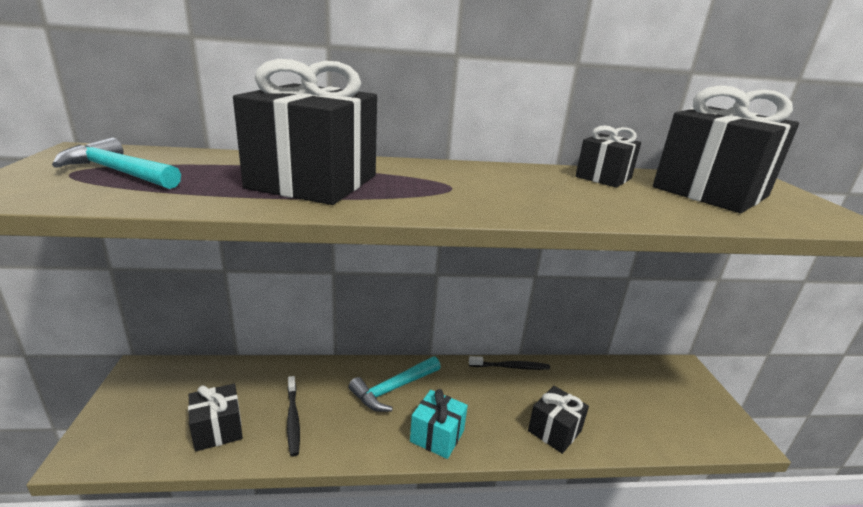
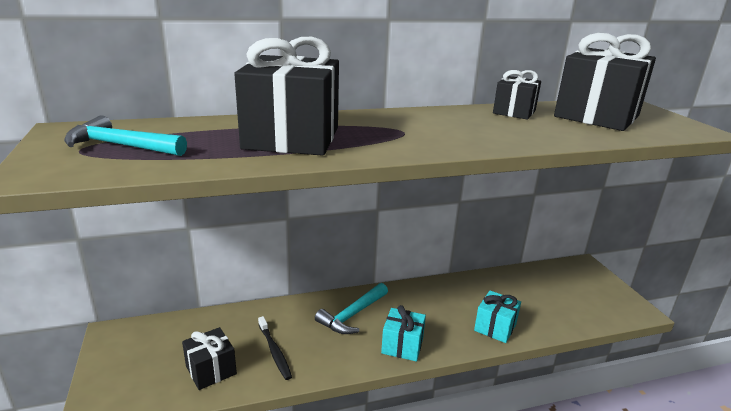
camera: 10 degrees left, 0 degrees up
black toothbrush [469,356,550,370] -> none
black gift [528,386,589,454] -> turquoise gift [474,290,521,343]

